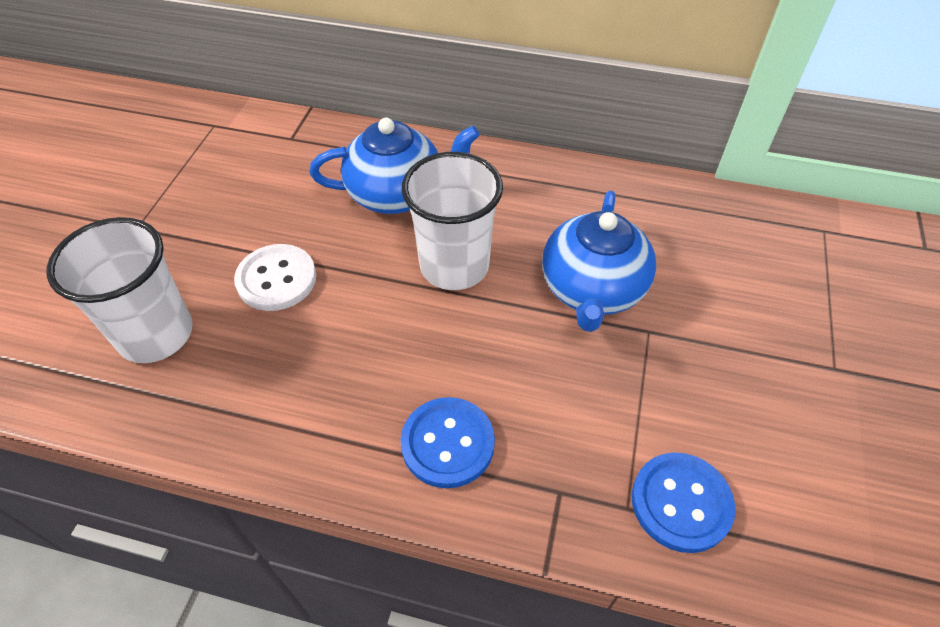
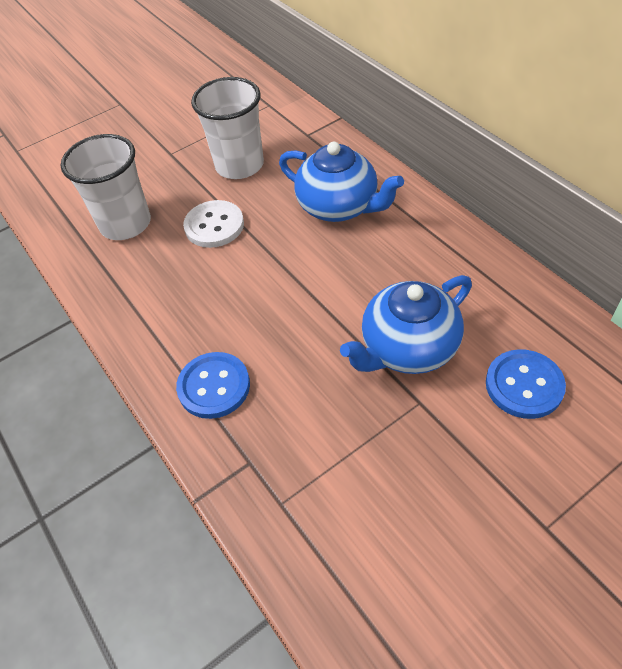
camera: 45 degrees right, 0 degrees up
white cup [402,152,503,290] -> white cup moved to [191,77,264,179]
blue button [632,452,735,553] -> blue button moved to [486,349,566,419]

